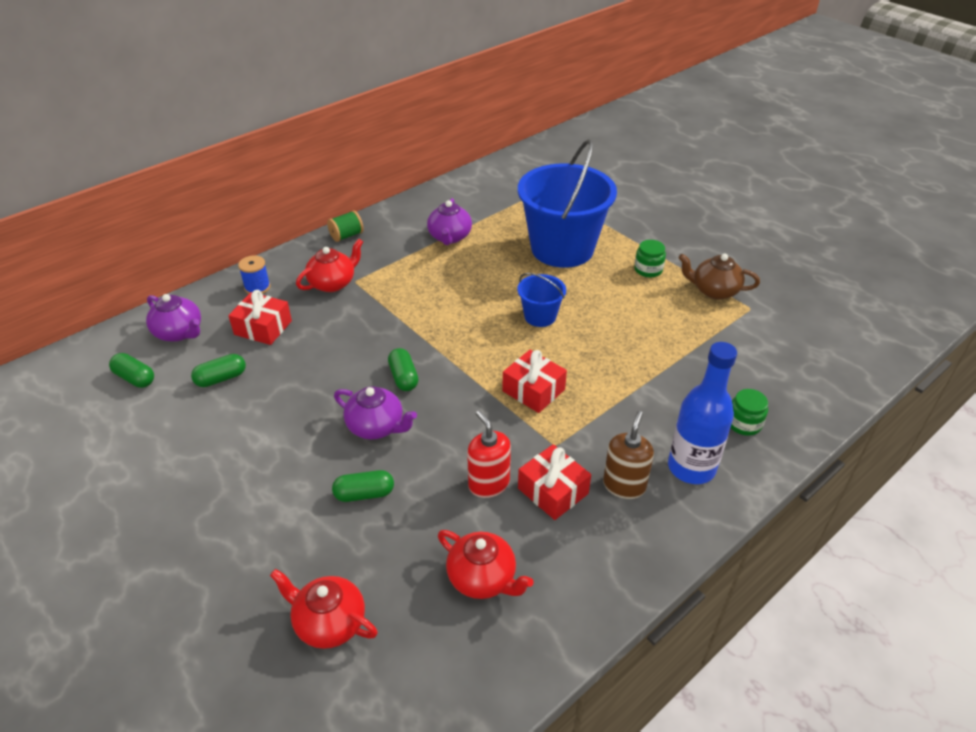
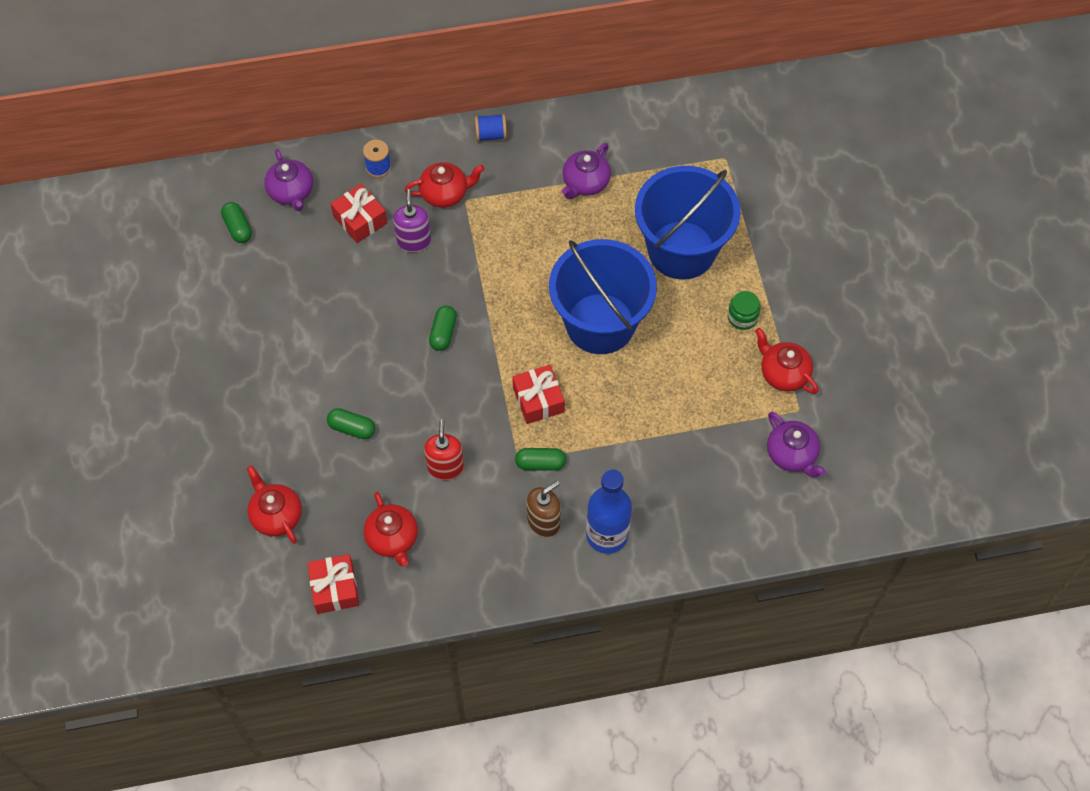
camera: 30 degrees right, 20 degrees up
green capsule [191,354,246,387] -> green capsule moved to [515,448,566,471]
green spool [327,210,364,242] -> blue spool [475,114,507,142]
purple teapot [334,386,417,440] -> purple teapot moved to [767,411,826,478]
blue bucket [517,273,566,327] -> blue bucket [549,239,657,354], size x2.18
red gift [518,444,591,520] -> red gift moved to [307,554,359,614]
brown teapot [679,254,760,300] -> red teapot [755,328,818,394]
green jar [730,389,768,436] -> none
none -> purple soap dispenser [393,189,431,253]

